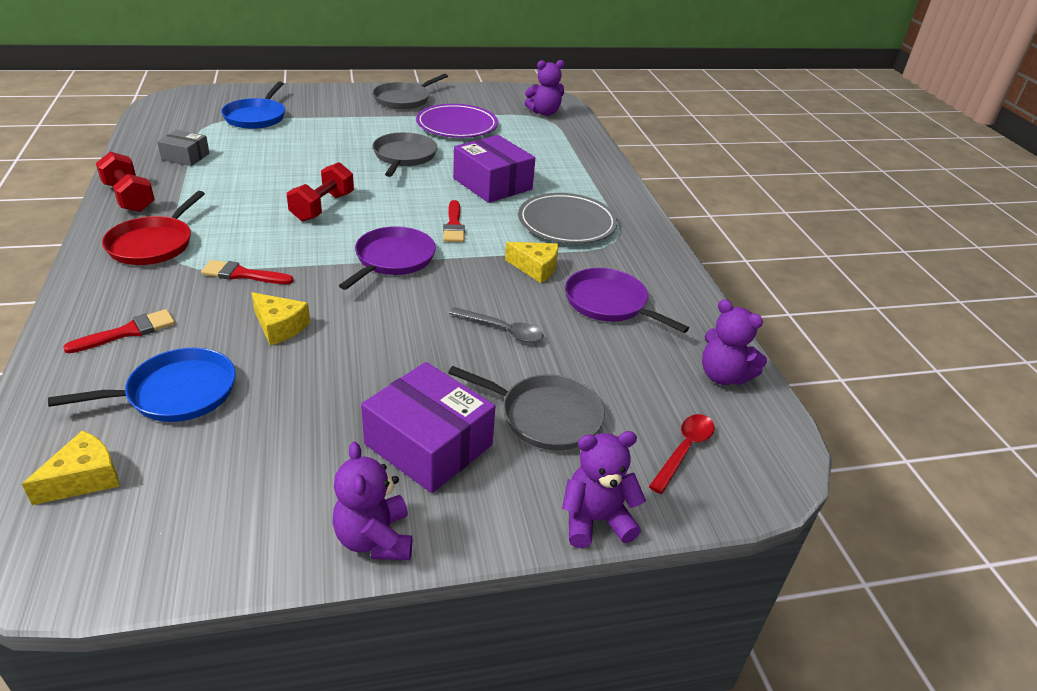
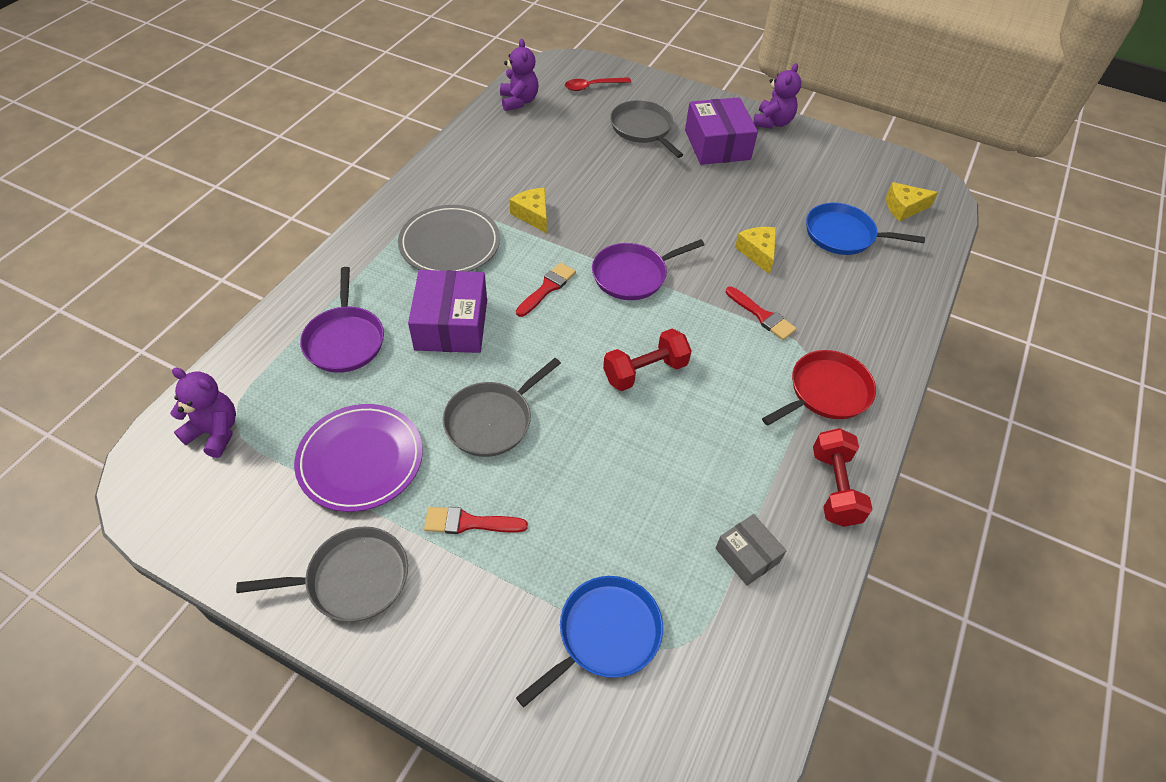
camera: 140 degrees left, 15 degrees up
red brush [63,309,175,353] -> red brush moved to [424,507,528,534]
grey spoon [449,307,544,343] -> none
purple teddy bear [562,431,646,548] -> none
purple pan [565,268,689,333] -> purple pan moved to [300,267,384,373]

